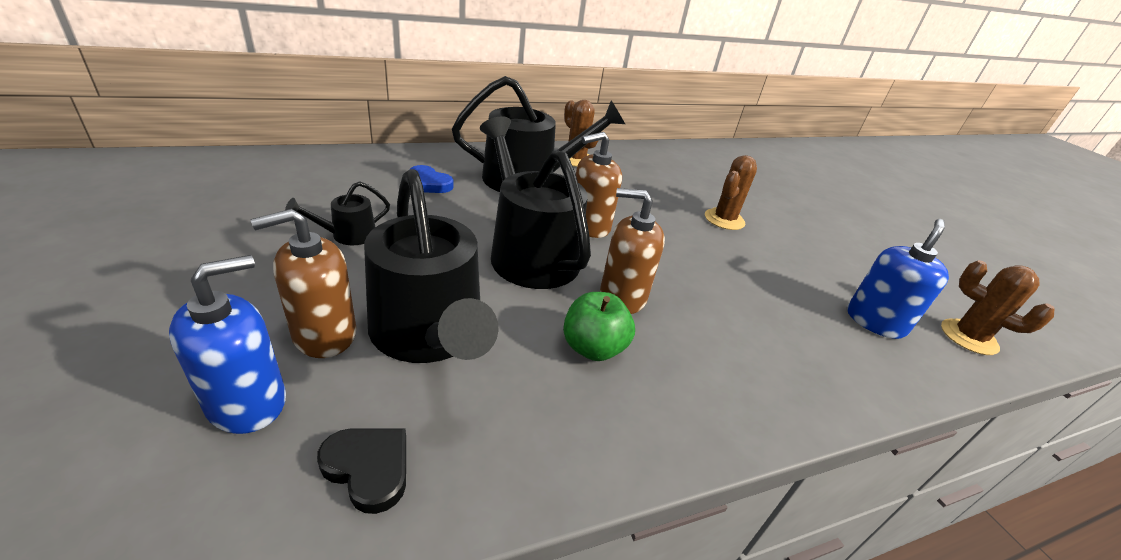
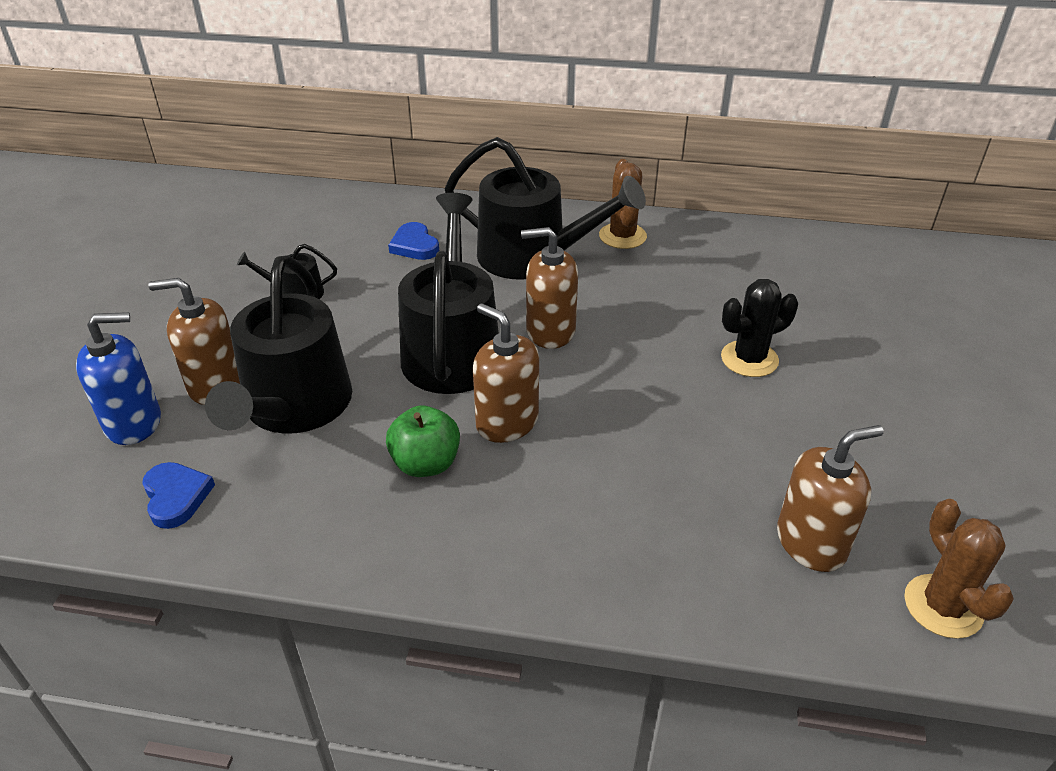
camera: 35 degrees right, 5 degrees up
black heart [317,428,406,514] -> blue heart [142,462,215,529]
brown cactus [705,155,757,230] -> black cactus [721,279,798,377]
blue soap dispenser [847,219,949,339] -> brown soap dispenser [777,425,884,572]

